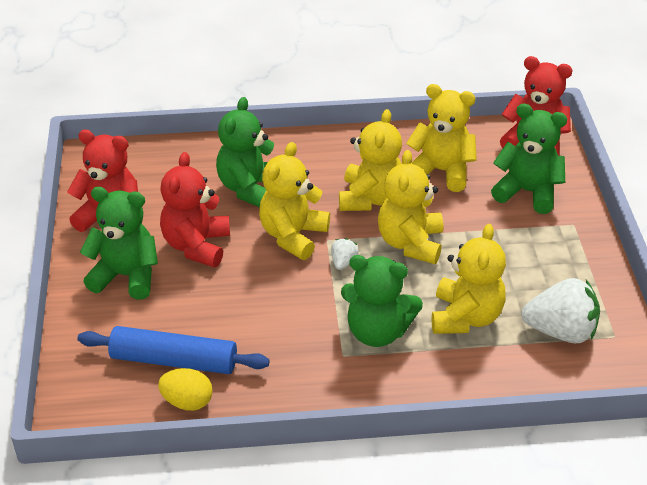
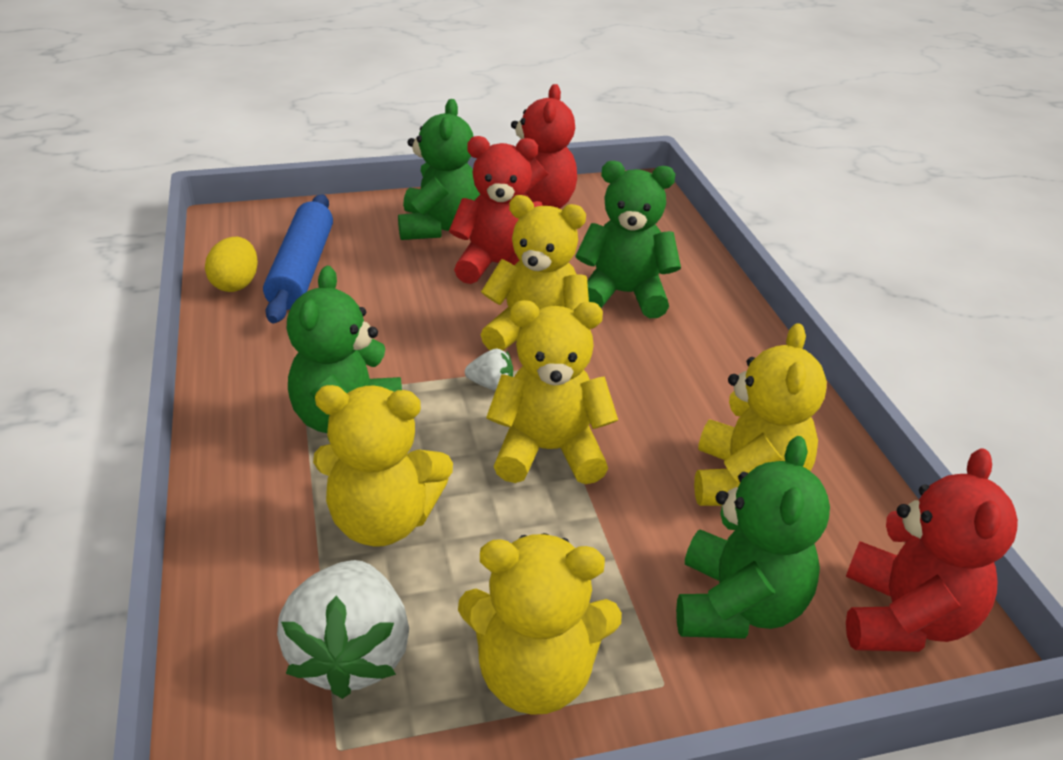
camera: 80 degrees right, 5 degrees down
yellow teddy bear [339,109,402,211] -> yellow teddy bear moved to [458,533,622,715]

